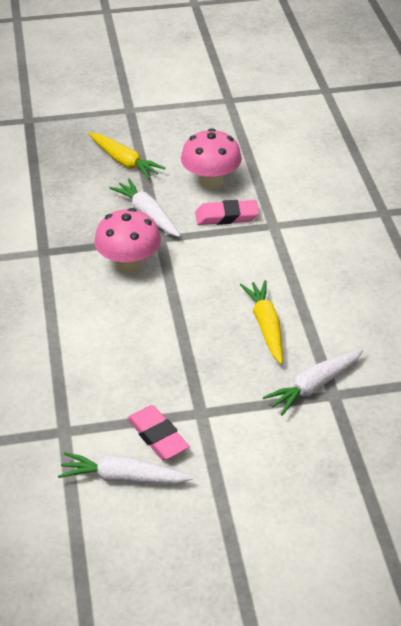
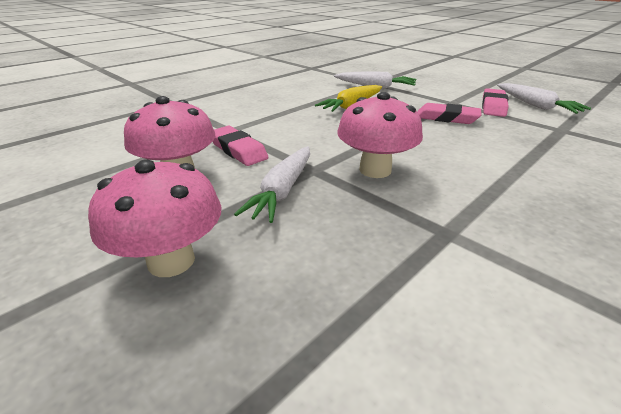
camera: 125 degrees left, 10 degrees down
yellow carrot [89,133,166,179] -> pink mushroom [88,159,222,277]
none -> pink eraser [417,103,482,124]

